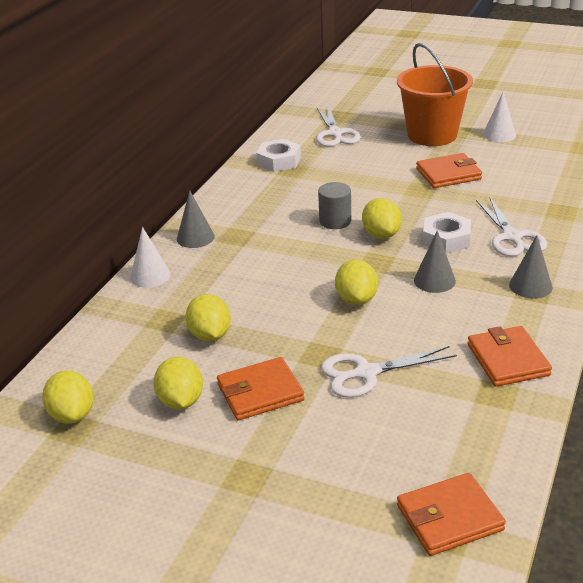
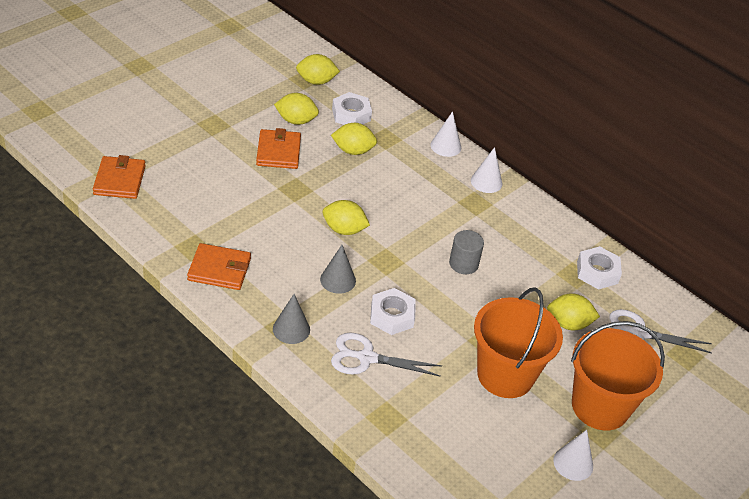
camera: 105 degrees right, 10 degrees up
grey cone [177,190,215,248] -> white cone [471,147,502,193]
white scissors [321,346,457,398] -> none
yellow lemon [362,198,402,239] -> yellow lemon moved to [547,293,600,330]
orange wallet [416,153,482,188] -> orange bucket [474,287,563,398]
none -> white nut [332,92,372,125]

